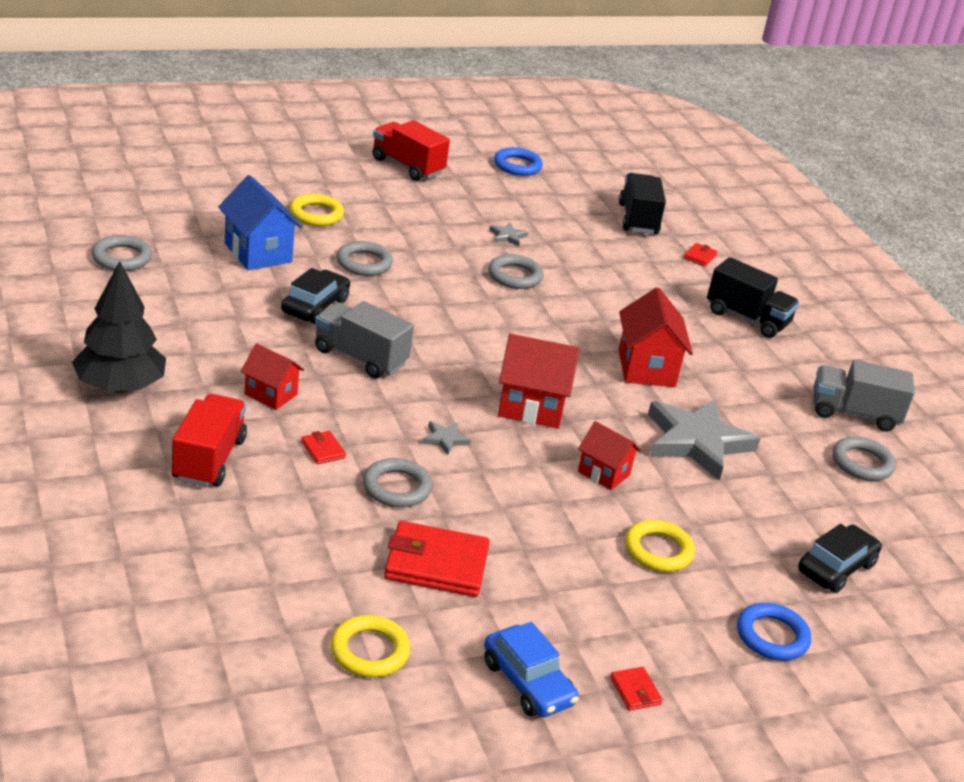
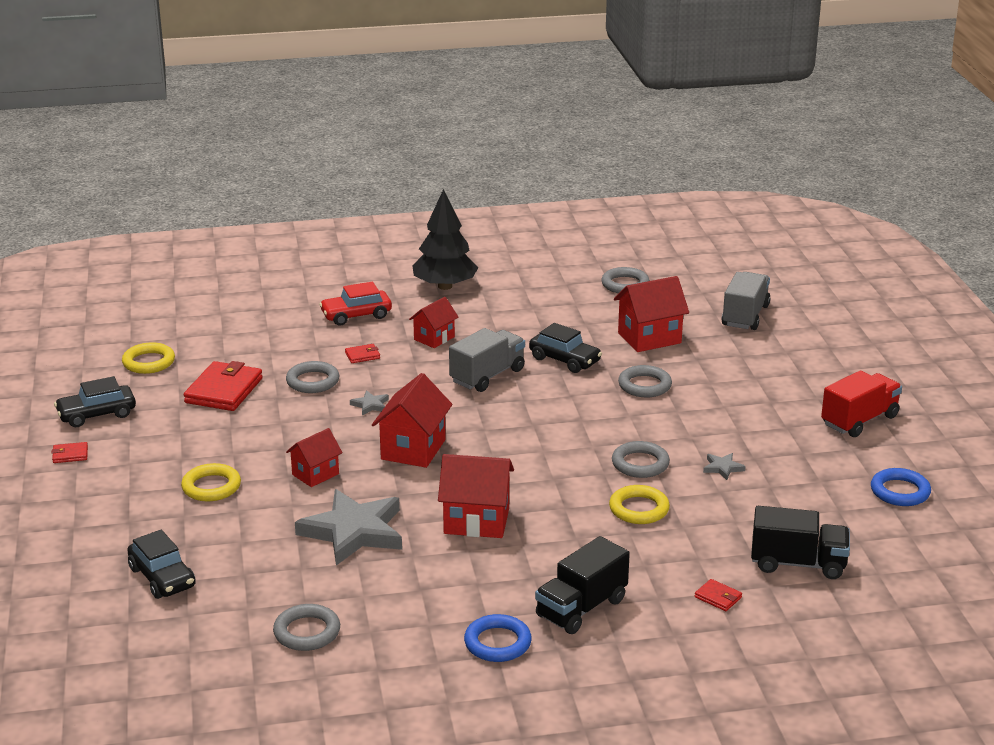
camera: 105 degrees right, 5 degrees down
red truck [172,394,247,487] -> red car [319,282,392,326]
blue house [218,175,303,270] -> red house [614,276,689,352]
yellow ring [290,194,344,226] -> yellow ring moved to [609,485,670,524]
blue car [484,622,579,717] -> black car [54,376,136,427]
blue ring [737,603,811,661] -> blue ring moved to [464,614,532,662]
grey truck [813,360,915,431] -> grey truck moved to [722,272,770,330]

